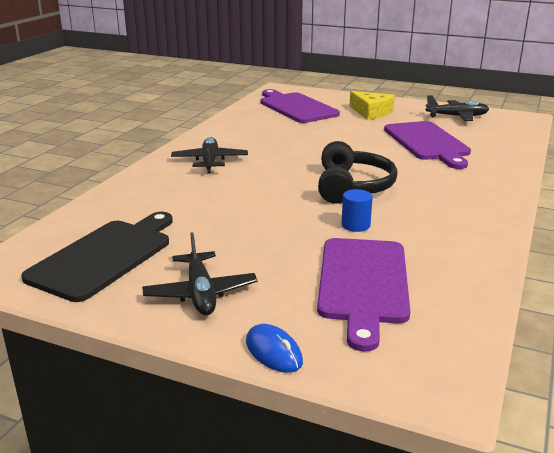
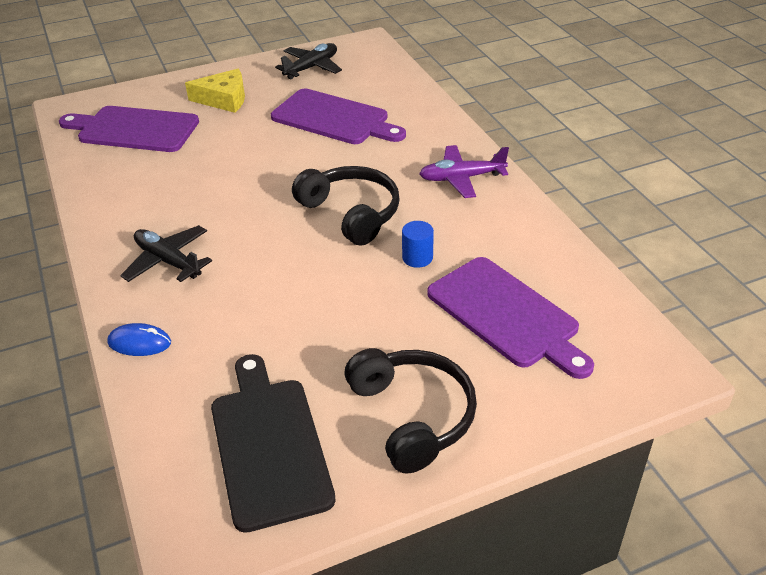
camera: 45 degrees left, 15 degrees up
black plane [142,232,257,315] -> black headphones [345,348,477,474]
blue mouse [246,324,303,373] -> blue mouse moved to [107,323,171,356]
none -> purple plane [419,145,509,198]

